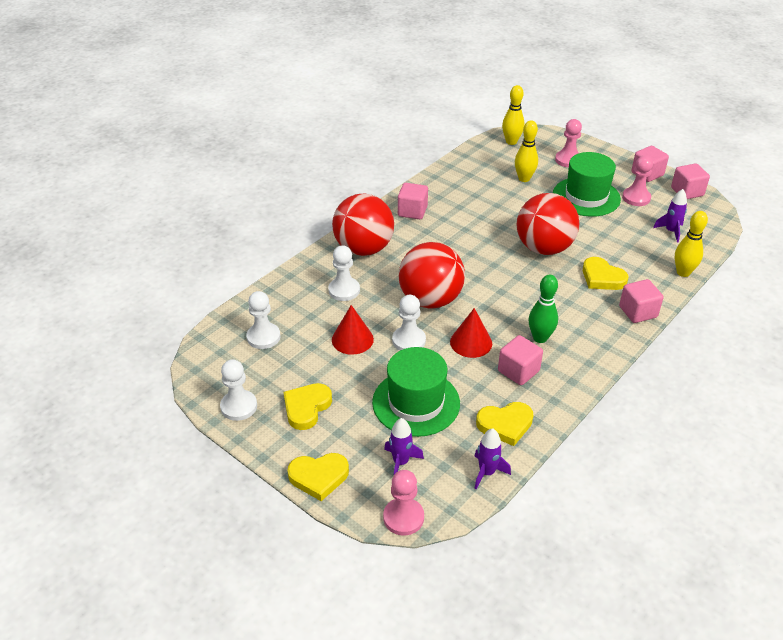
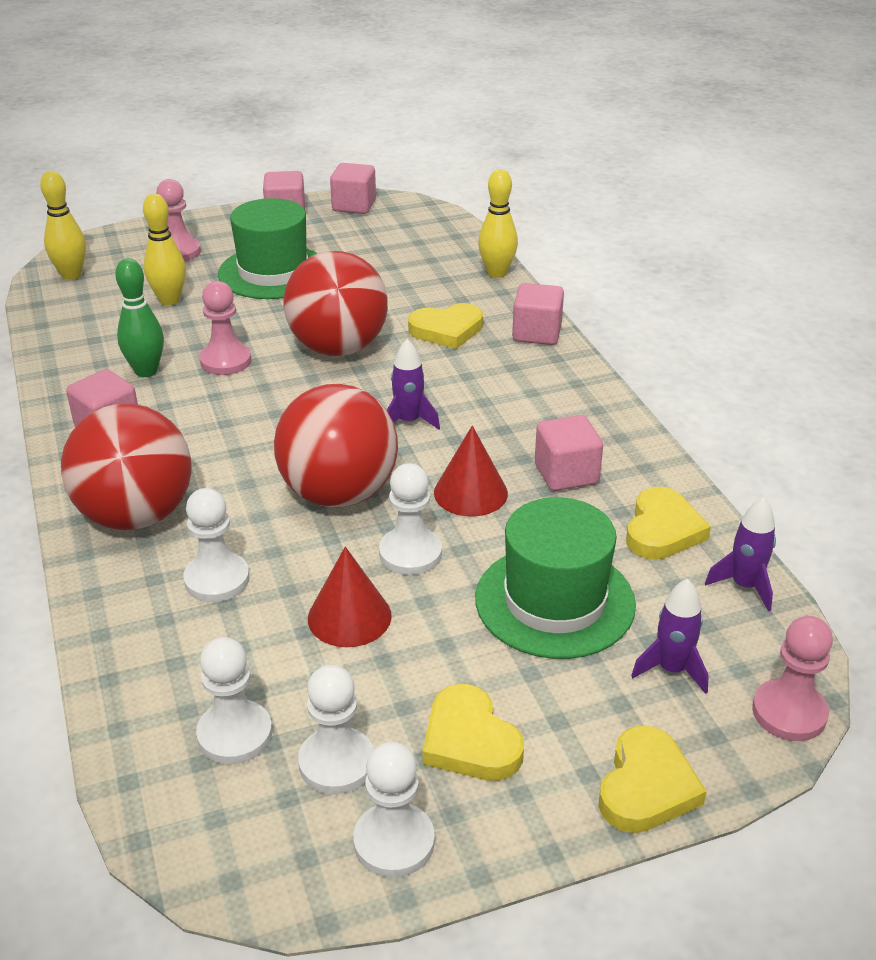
camera: 60 degrees left, 5 degrees down
green bowling pin [529,275,558,343] -> green bowling pin moved to [115,258,164,377]
pink pawn [622,156,653,206] -> pink pawn moved to [199,281,252,375]
purple rocket [653,189,687,242] -> purple rocket moved to [387,339,440,430]
none -> white pawn [298,665,374,794]

